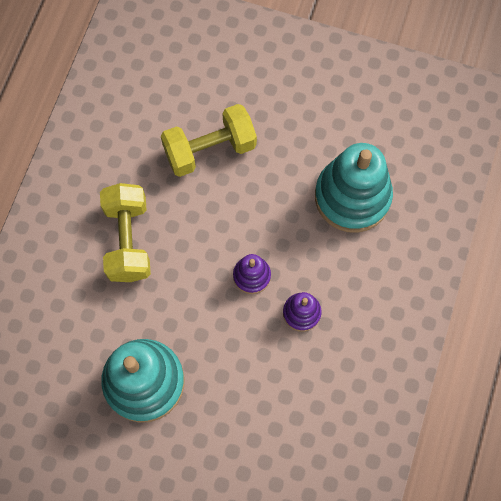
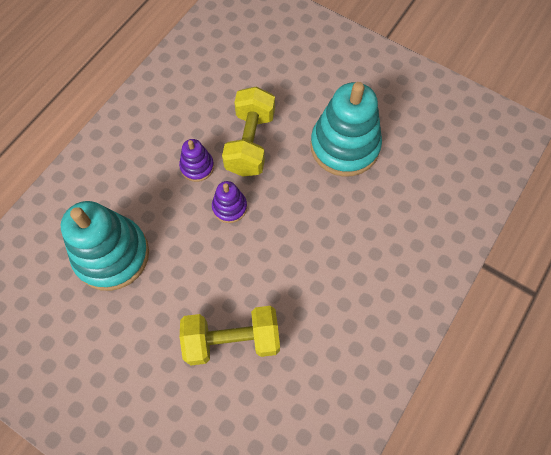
camera: 165 degrees left, 5 degrees down
yellow dumbbell [100,183,151,282] -> yellow dumbbell moved to [222,86,275,177]

